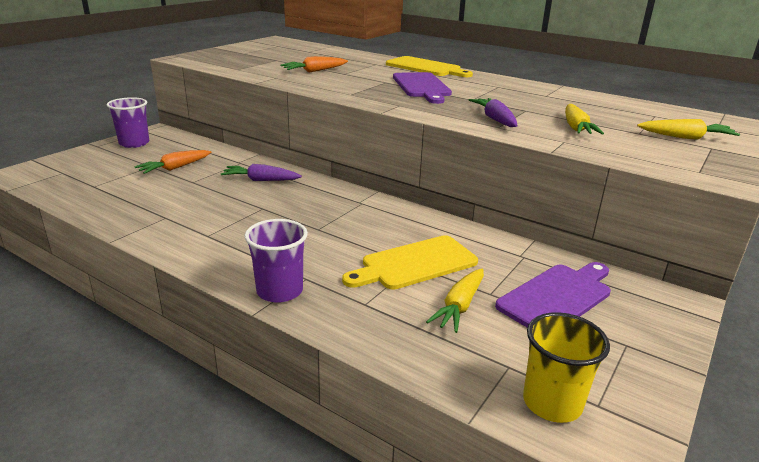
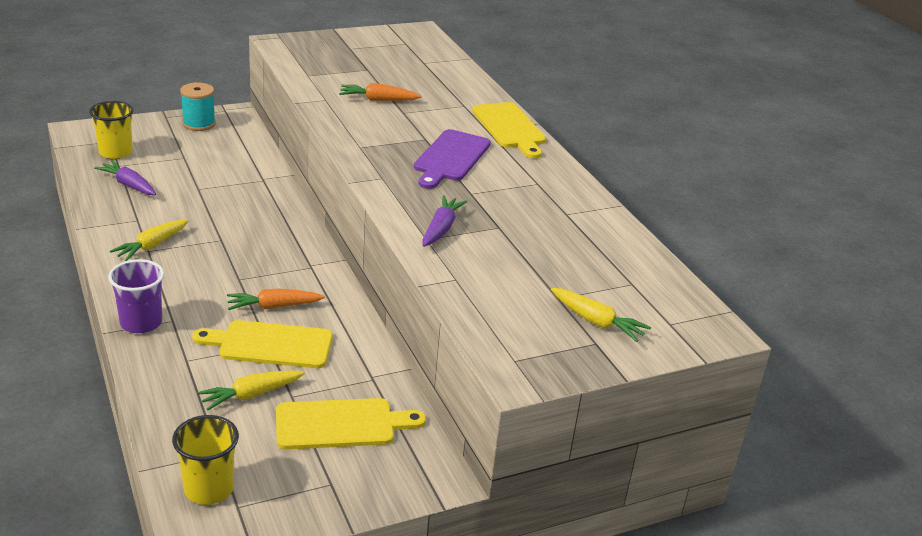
camera: 30 degrees right, 5 degrees up
purple cup [107,97,149,148] -> turquoise spool [180,82,216,131]
orange carrot [134,150,211,174] -> orange carrot moved to [227,289,325,310]
purple carrot [221,164,302,181] -> purple carrot moved to [94,160,156,195]
purple cutting board [495,262,611,328] -> yellow cutting board [276,398,426,450]
yellow carrot [565,104,604,135] -> yellow carrot moved to [110,220,188,261]
none -> yellow cup [89,101,133,159]

